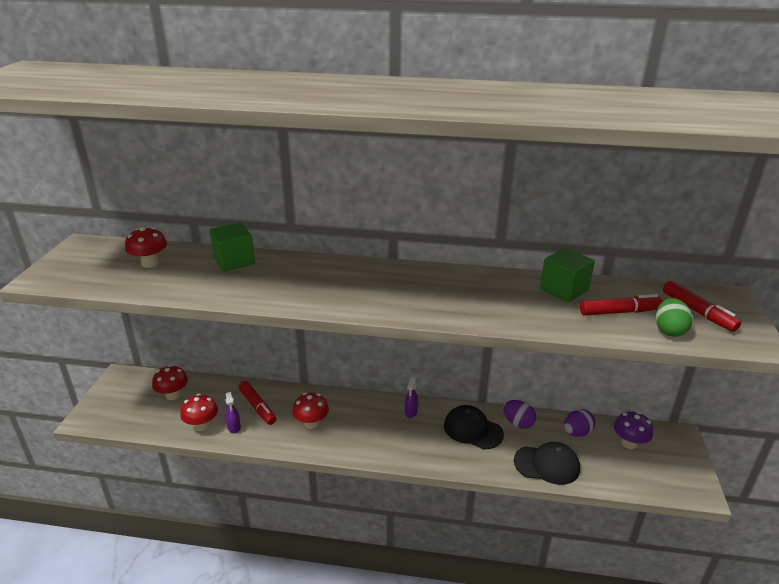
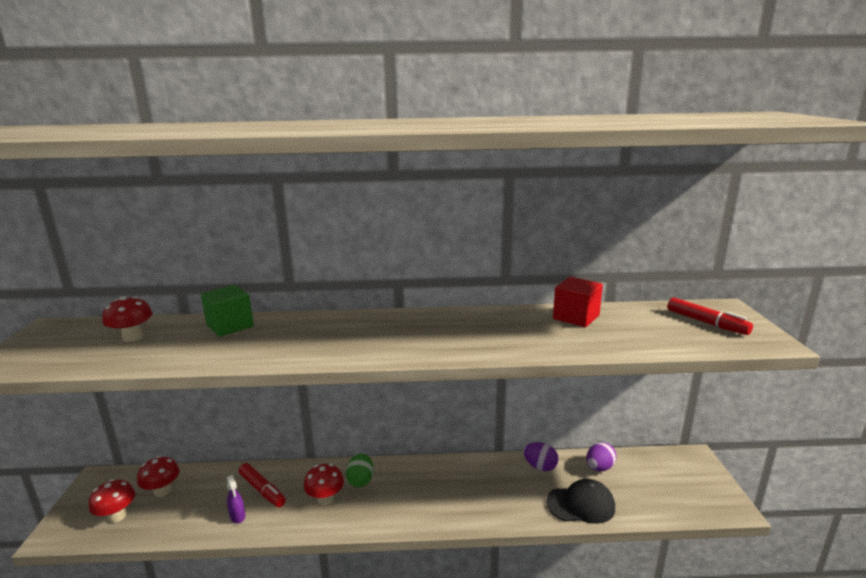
camera: 10 degrees left, 10 degrees down
red mushroom [180,394,218,431] -> red mushroom moved to [89,479,135,523]
purple spray bottle [405,378,418,418] -> none
black cap [444,405,504,449] -> none
green cube [540,248,595,302] -> red cube [553,277,603,327]
red marker [580,294,663,316] -> none
purple mushroom [614,411,653,449] -> none
green egg [655,298,693,337] -> green egg moved to [346,453,373,487]

